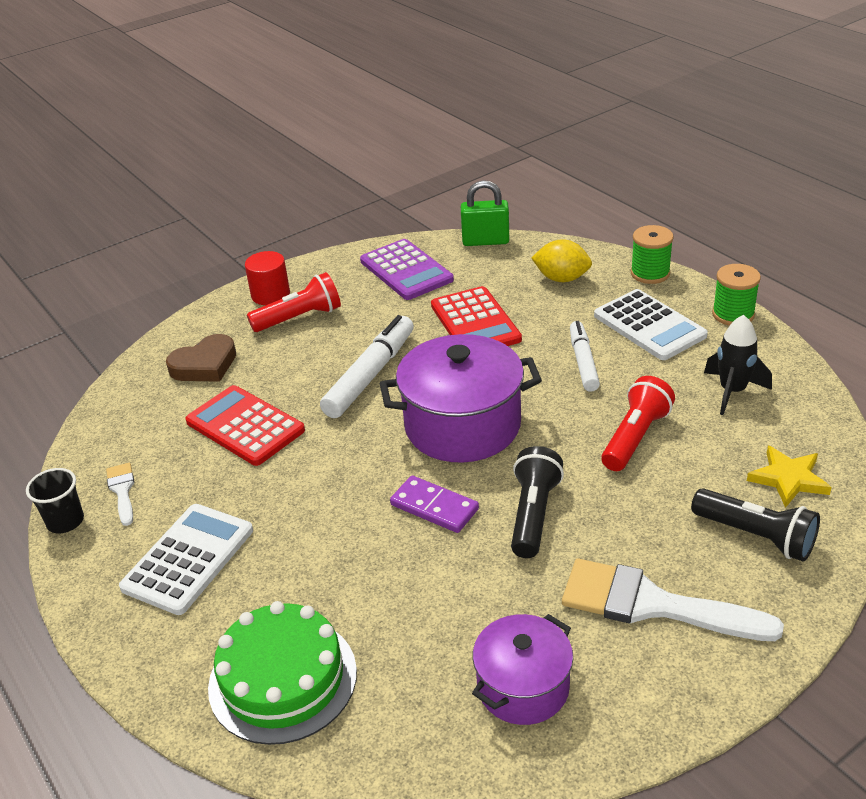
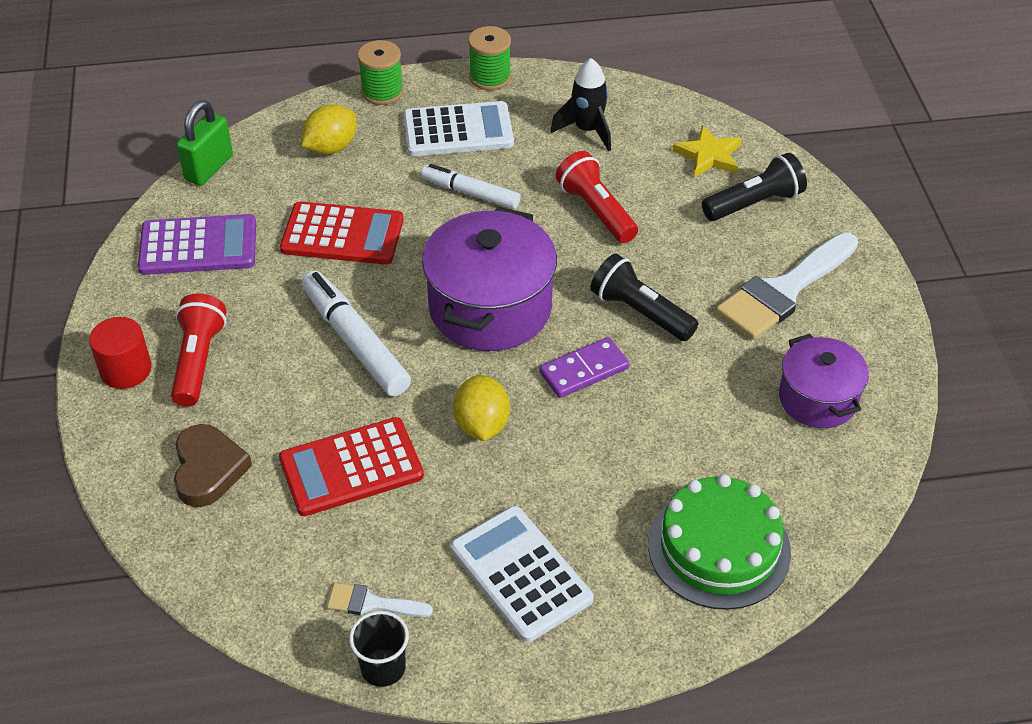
camera: 65 degrees left, 10 degrees up
none -> yellow lemon [453,375,510,441]

